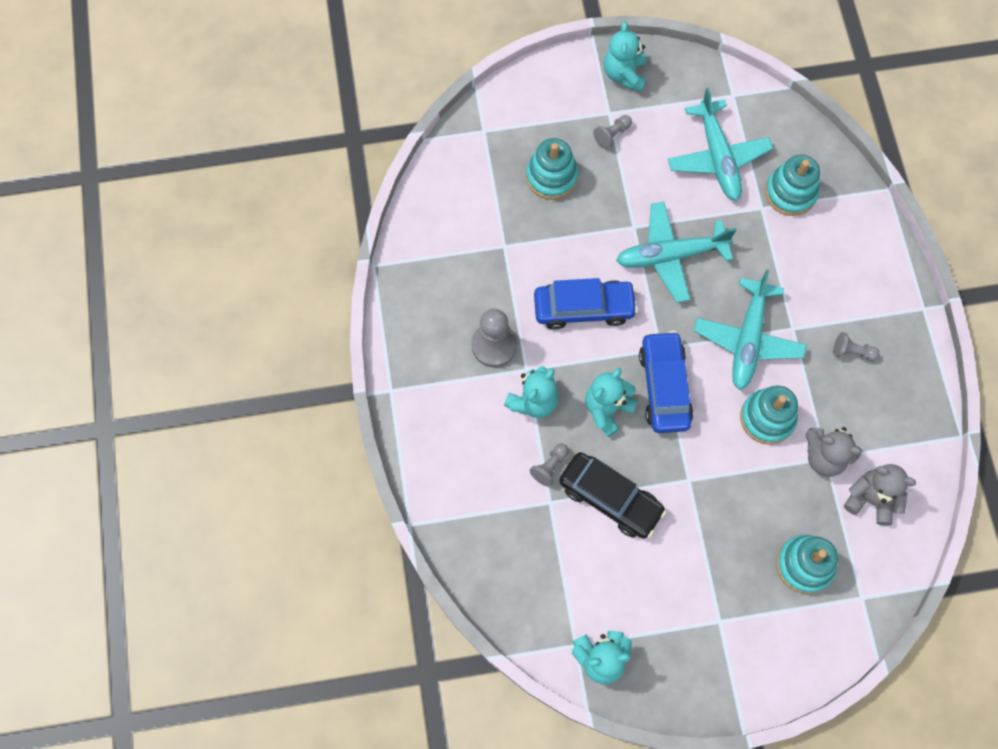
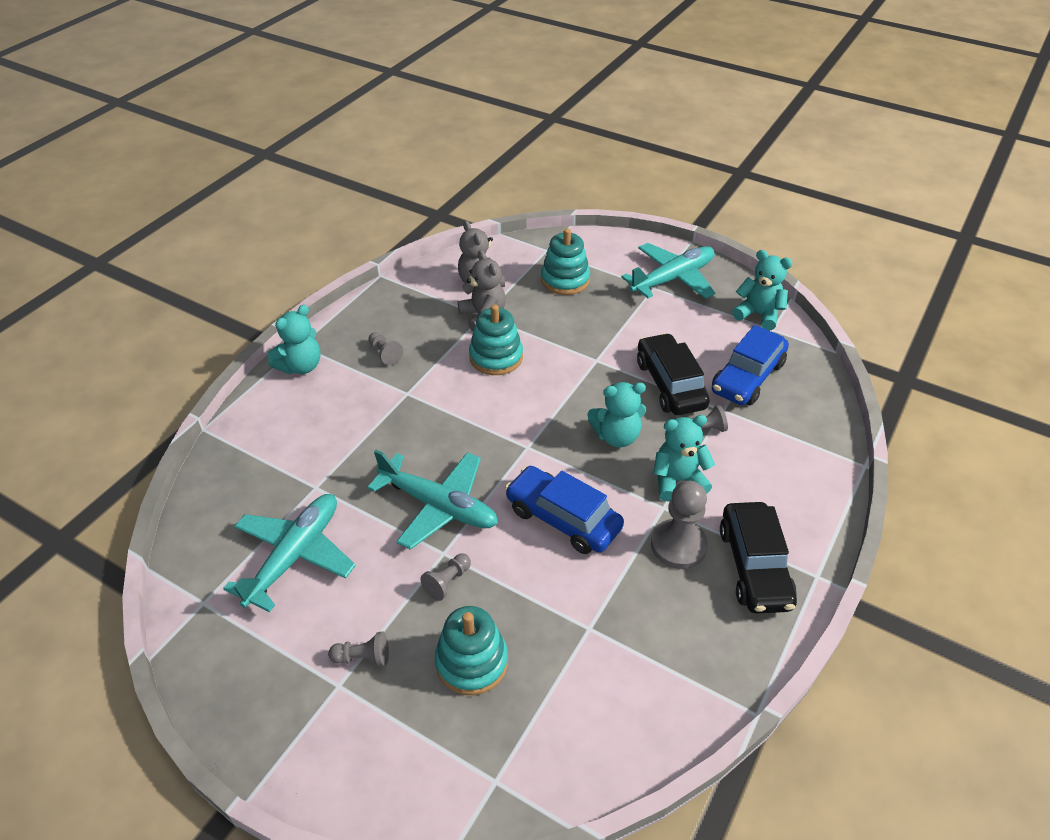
camera: 140 degrees left, 25 degrees down
turquoise teddy bear [604,22,646,92] -> turquoise teddy bear moved to [267,305,321,374]
blue car [639,331,693,433] -> blue car moved to [712,325,789,405]
turquoise plane [694,269,807,390] -> turquoise plane moved to [621,243,715,299]
turquoise stacking toy [765,155,820,216] -> none
none -> grey pawn [420,553,471,601]
none -> black car [720,502,797,614]

